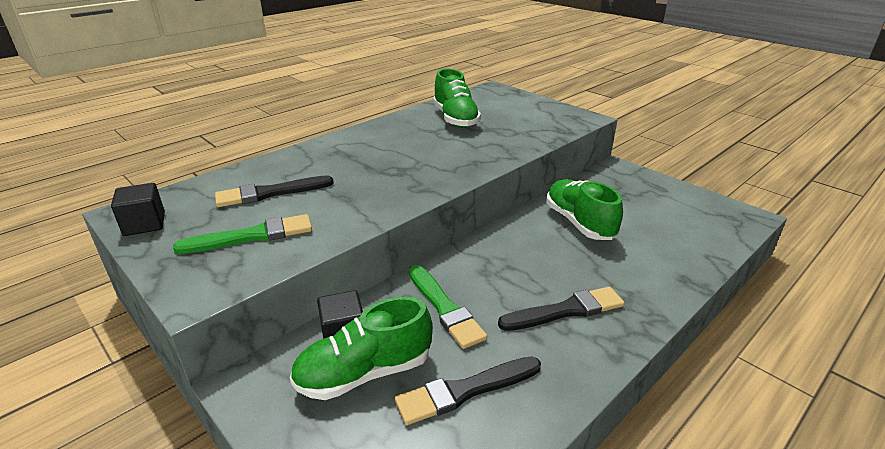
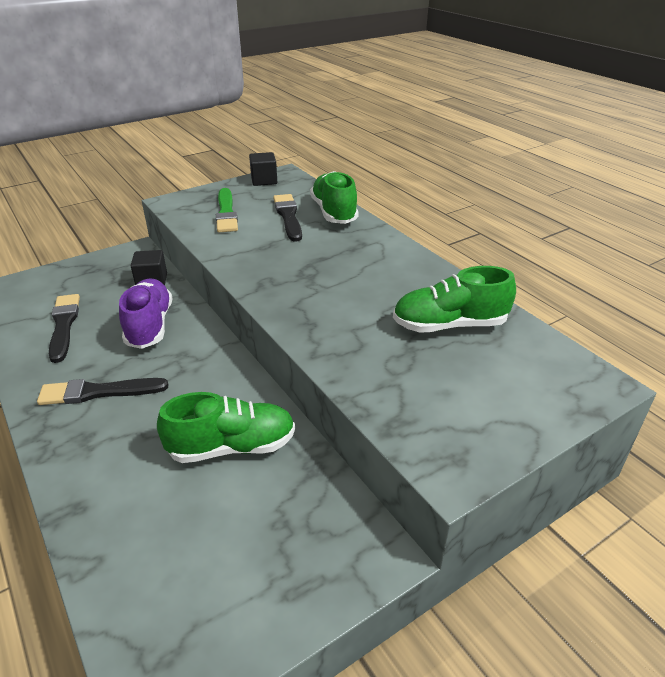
camera: 100 degrees right, 5 degrees up
green shoe [290,297,433,400] -> green shoe moved to [310,171,359,224]
green brush [409,265,487,349] -> purple shoe [119,279,172,349]
black brush [498,287,624,331] -> black brush turned 90 degrees clockwise [37,378,169,405]

